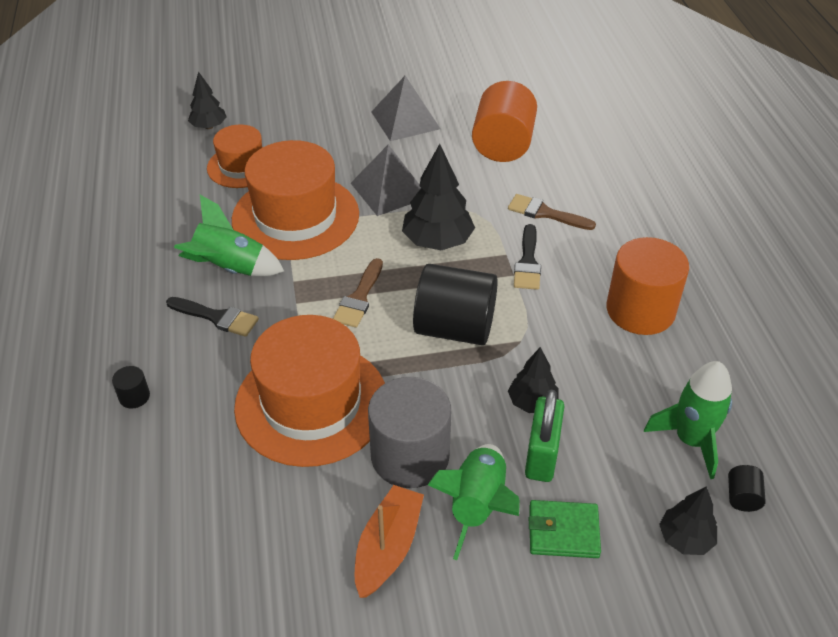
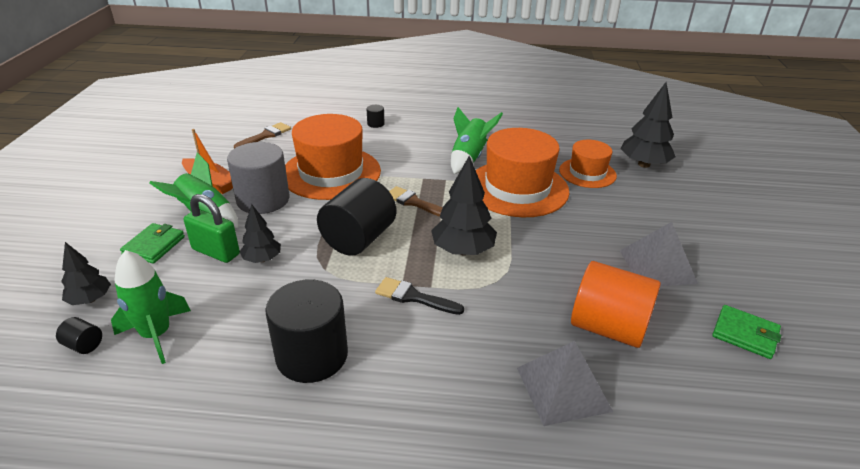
camera: 105 degrees right, 10 degrees down
black brush [166,297,259,337] -> none
black tree [188,71,226,129] -> black tree [620,82,676,168], size x1.66
grey pyramid [351,144,421,216] -> grey pyramid moved to [517,341,613,426]
brown brush [508,194,596,230] -> brown brush moved to [234,122,291,149]
orange cylinder [607,237,689,335] -> black cylinder [265,279,348,383]
none -> green wallet [712,305,781,359]

